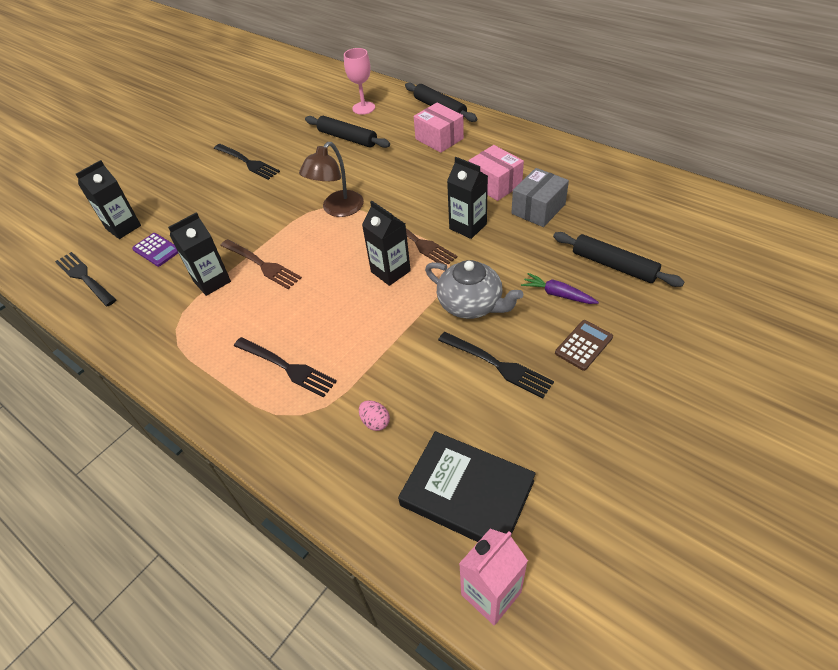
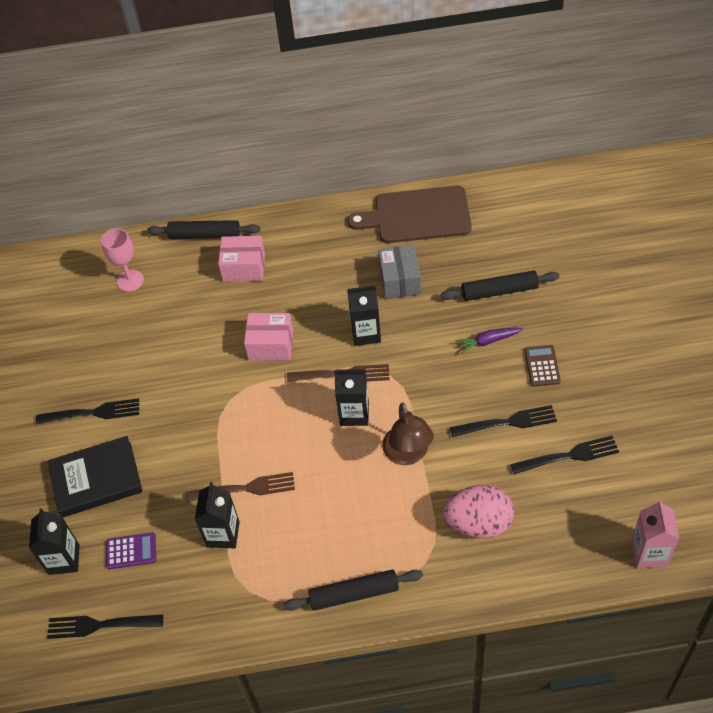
camera: 45 degrees left, 5 degrees up
black fork [234,337,337,398] -> black fork moved to [510,436,619,474]
brown lamp [299,142,364,217] -> brown lamp moved to [382,403,434,465]
black rolling pin [305,116,390,148] -> black rolling pin moved to [283,570,423,611]
pink egg [359,400,390,431] -> pink egg [443,485,514,538], size x2.31
black book [398,431,536,542] -> black book moved to [48,436,143,517]
grey teapot [425,260,523,319] -> none
pink box [469,145,524,201] -> pink box moved to [244,313,293,361]
none -> brown cutting board [347,186,472,243]

